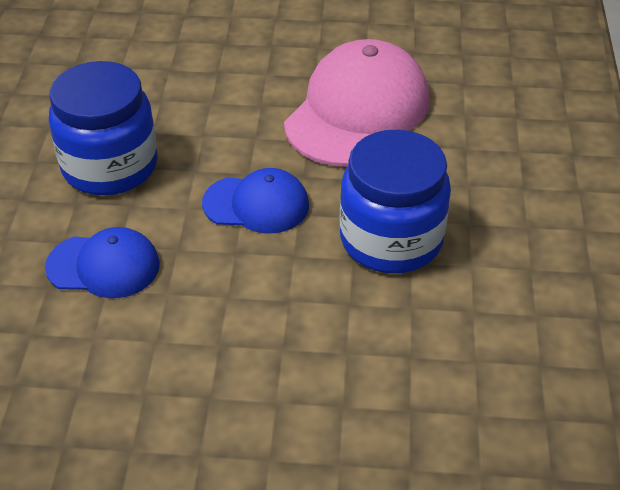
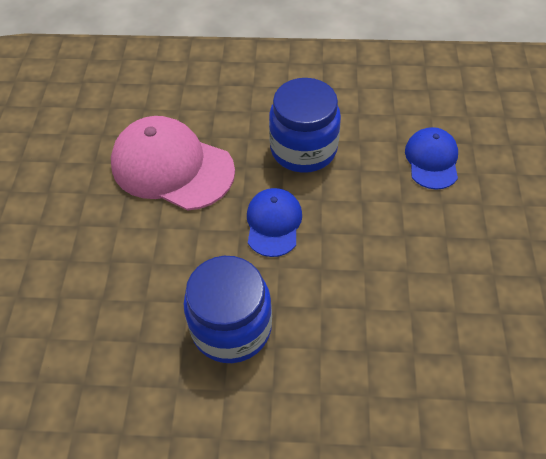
camera: 90 degrees left, 10 degrees up
blue cap [45,227,160,298] -> blue cap moved to [405,127,458,190]

